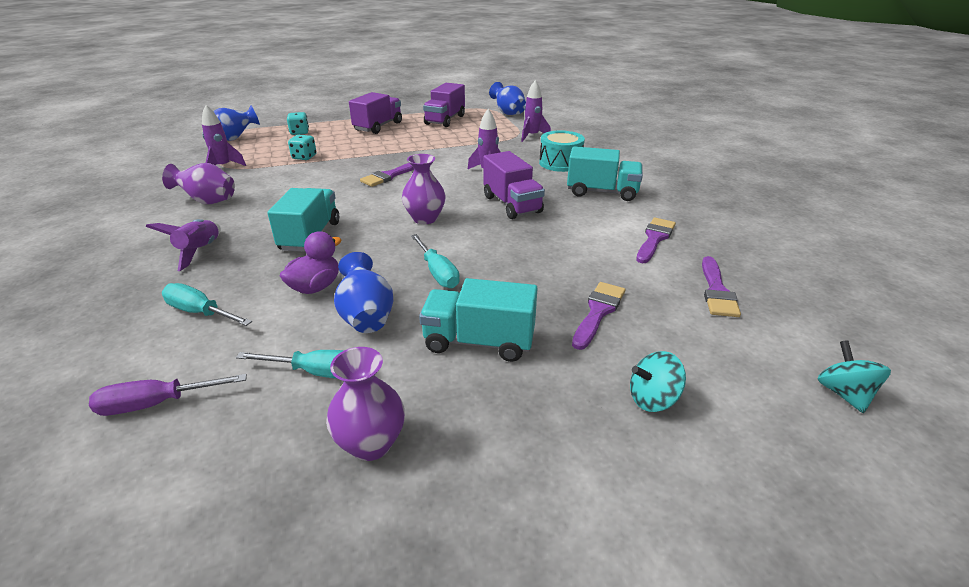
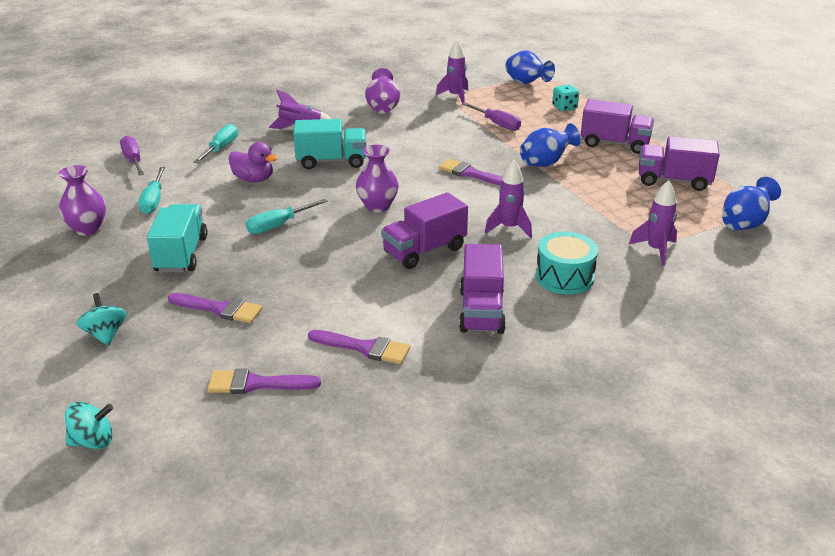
camera: 80 degrees right, 0 degrees up
turquoise dice [288,135,317,160] -> purple screwdriver [462,102,521,131]
blue vase [334,252,393,333] -> blue vase moved to [520,123,581,167]
turquoise truck [567,146,643,201] -> purple truck [459,244,506,334]

